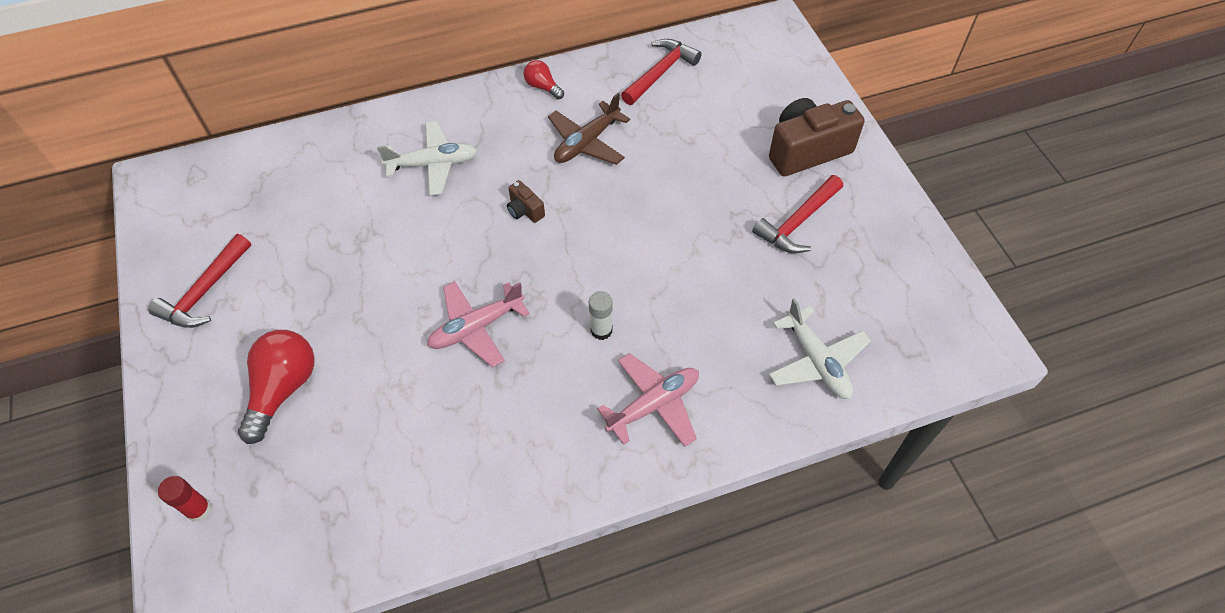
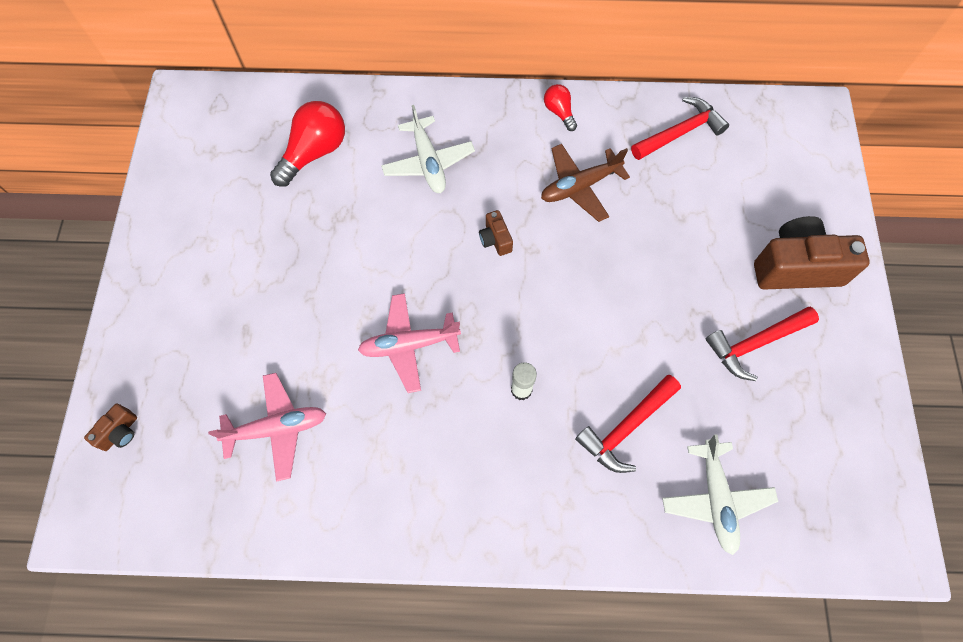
camera: 20 degrees right, 10 degrees up
red hammer [148,234,251,328] -> red hammer moved to [575,375,681,473]
red glue stick [158,476,212,522] -> brown camera [84,404,137,451]
red light bulb [238,330,315,444] -> red light bulb moved to [270,101,345,187]
white plane [377,121,477,196] -> white plane turned 60 degrees clockwise [381,105,475,193]
pink plane [597,353,699,447] -> pink plane moved to [208,373,326,482]

